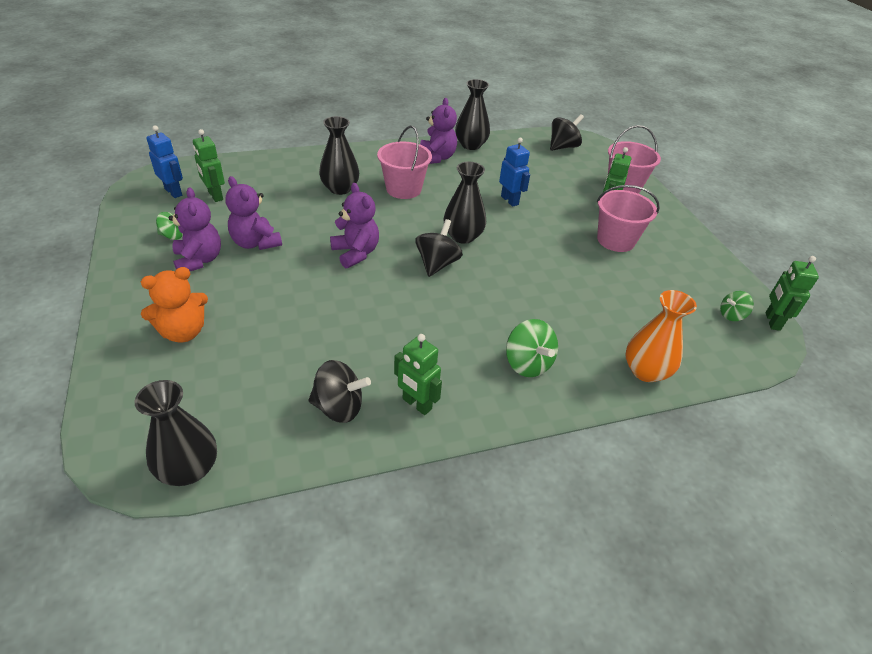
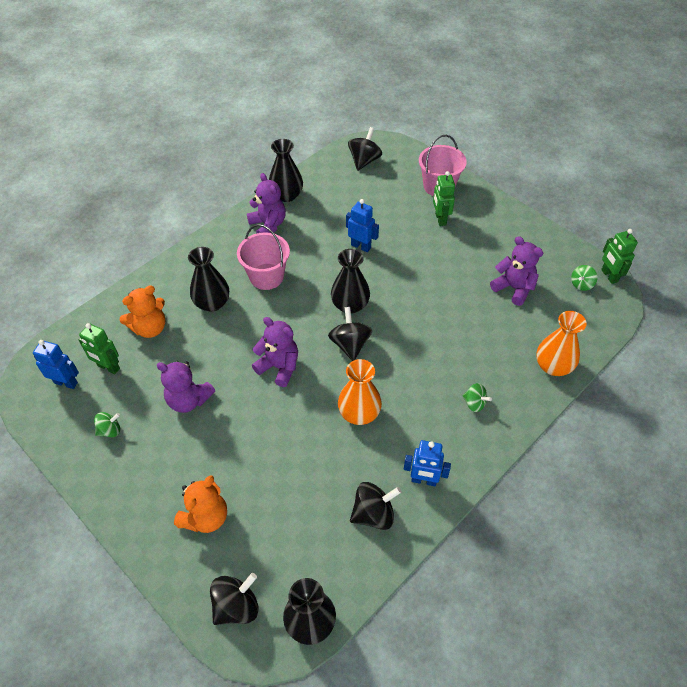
camera: 25 degrees left, 10 degrees up
purple teddy bear [169,188,221,271] -> purple teddy bear moved to [490,236,543,306]
green robot [394,334,442,415] -> blue robot [404,440,451,486]
green spinning top [506,319,558,377] -> green spinning top [463,383,492,412], size x0.62
pink bucket [597,185,660,252] -> none
none -> orange teddy bear [119,285,165,338]
none -> black spinning top [210,573,258,625]
none -> orange vase [338,359,382,425]

